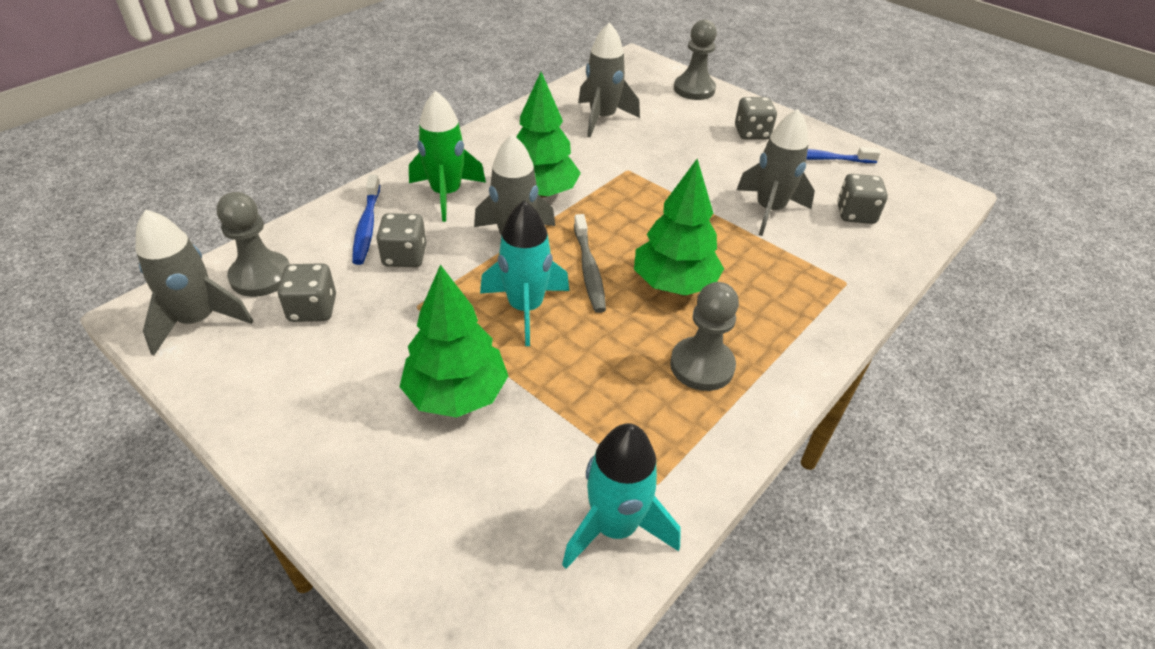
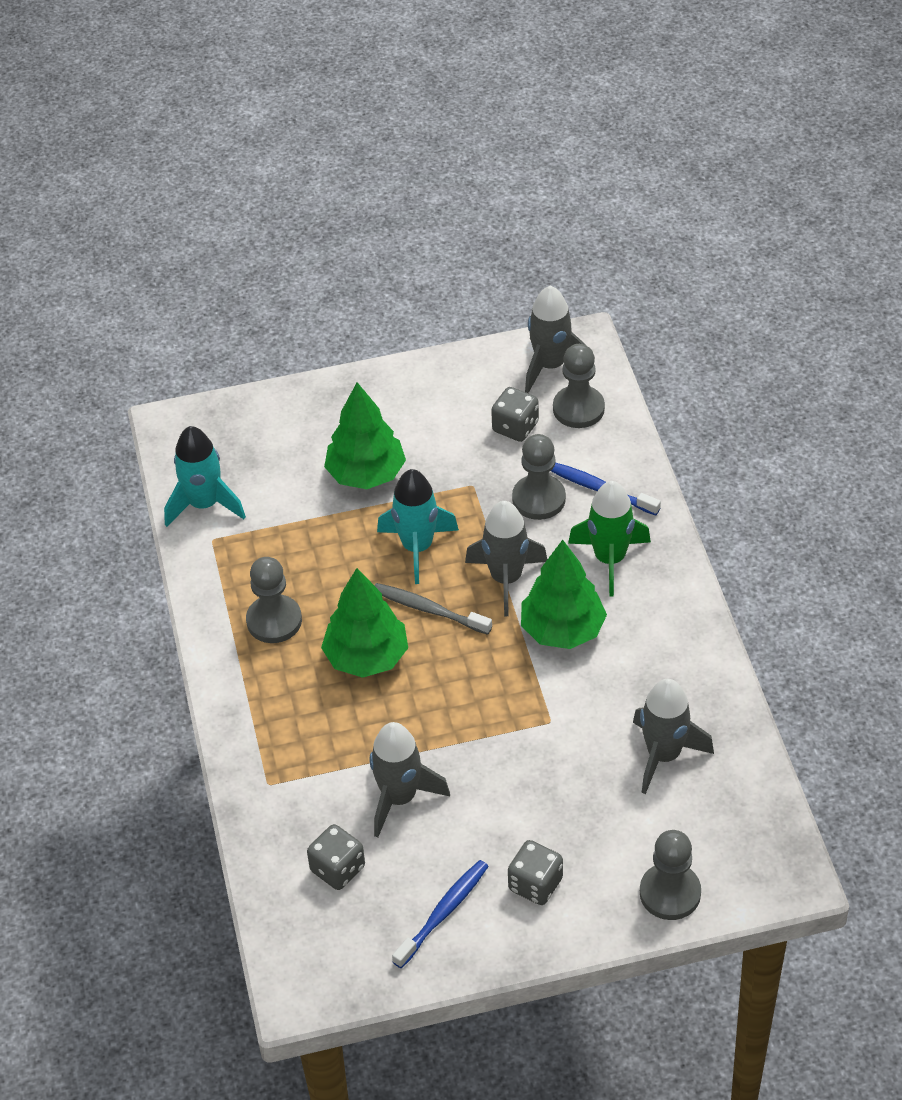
camera: 130 degrees right, 5 degrees up
grey dice [376,213,427,267] -> grey pawn [512,434,566,520]

